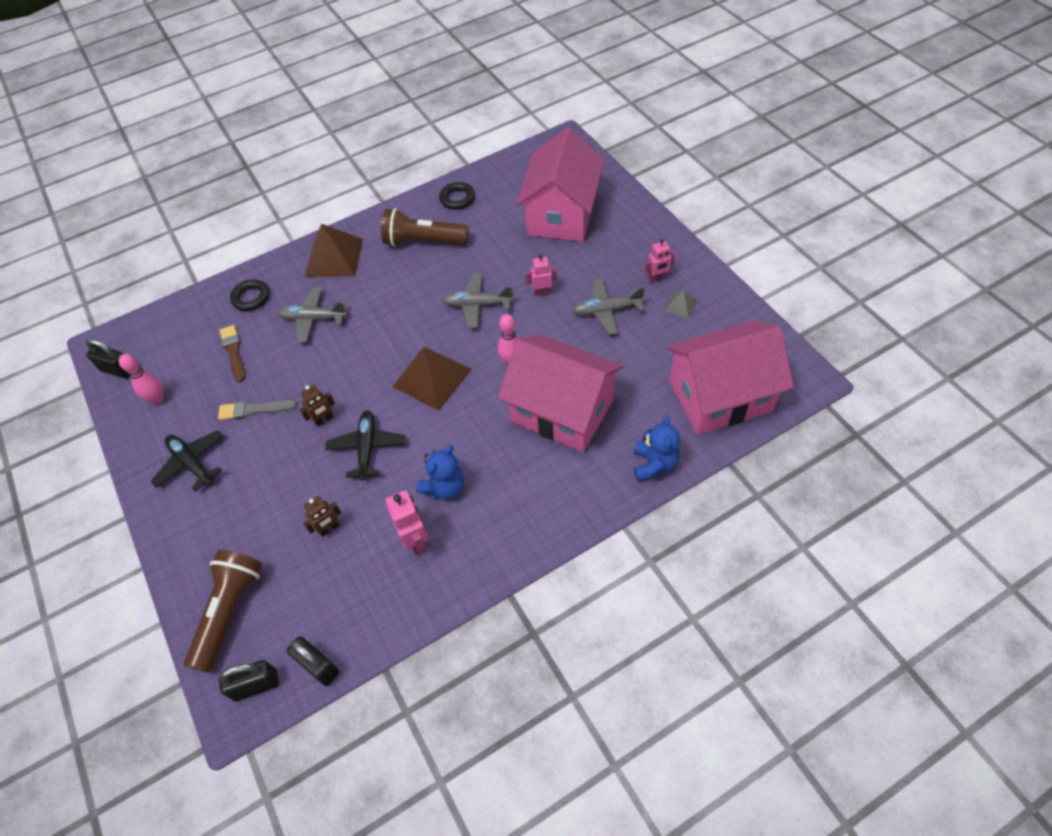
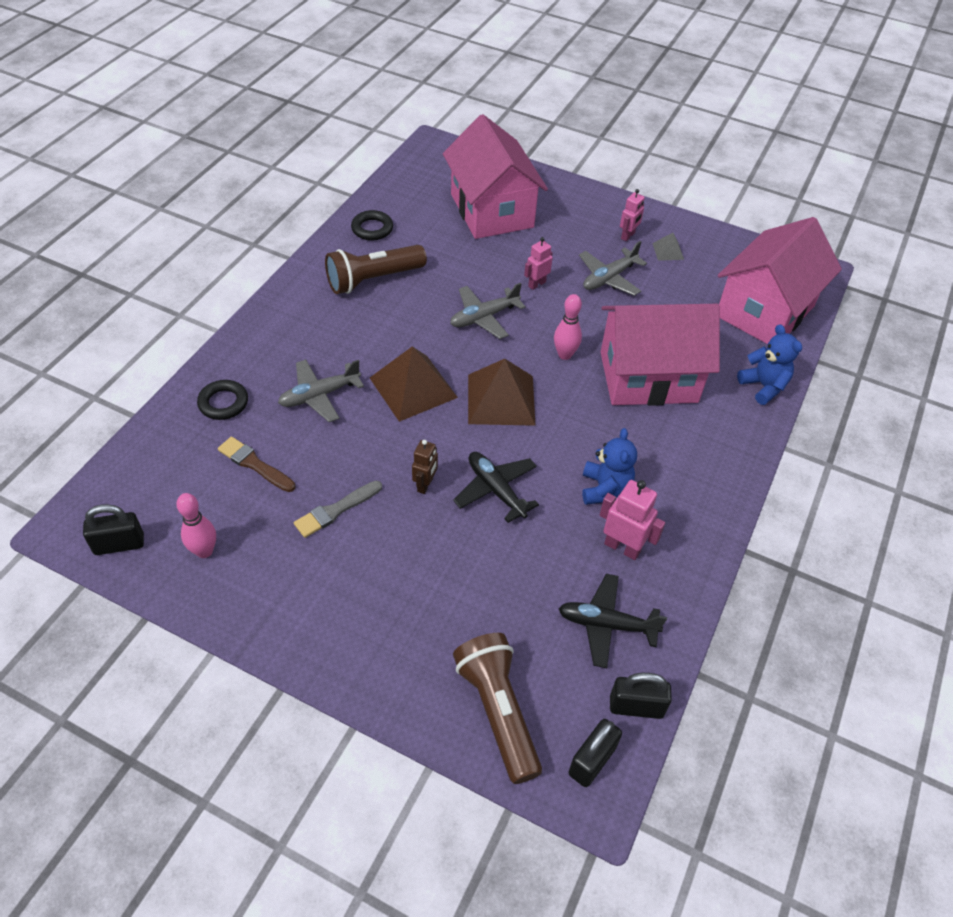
camera: 40 degrees left, 5 degrees down
black plane [150,430,224,492] -> black plane moved to [559,574,667,668]
brown robot [303,496,341,537] -> none
brown pyramid [305,224,363,277] -> brown pyramid moved to [370,346,458,422]

